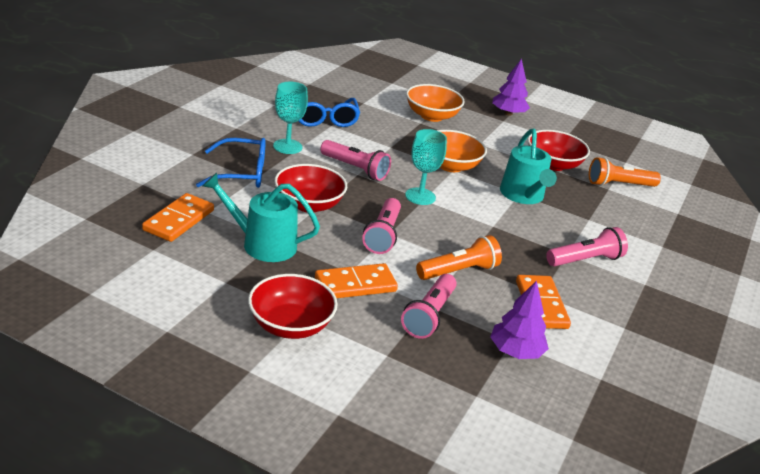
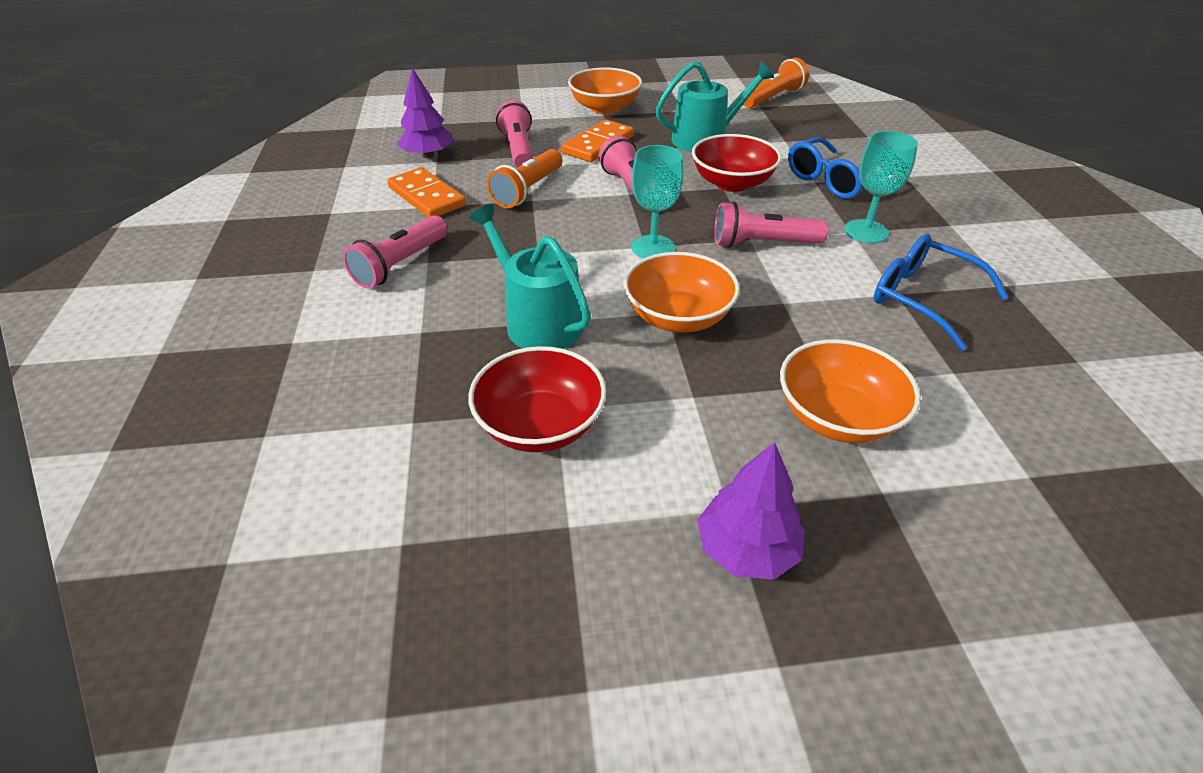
camera: 150 degrees right, 10 degrees up
orange domino [142,193,214,242] -> none
red bowl [248,274,338,339] -> orange bowl [568,67,642,114]
orange flashlight [589,157,661,187] -> orange flashlight moved to [743,58,809,108]

